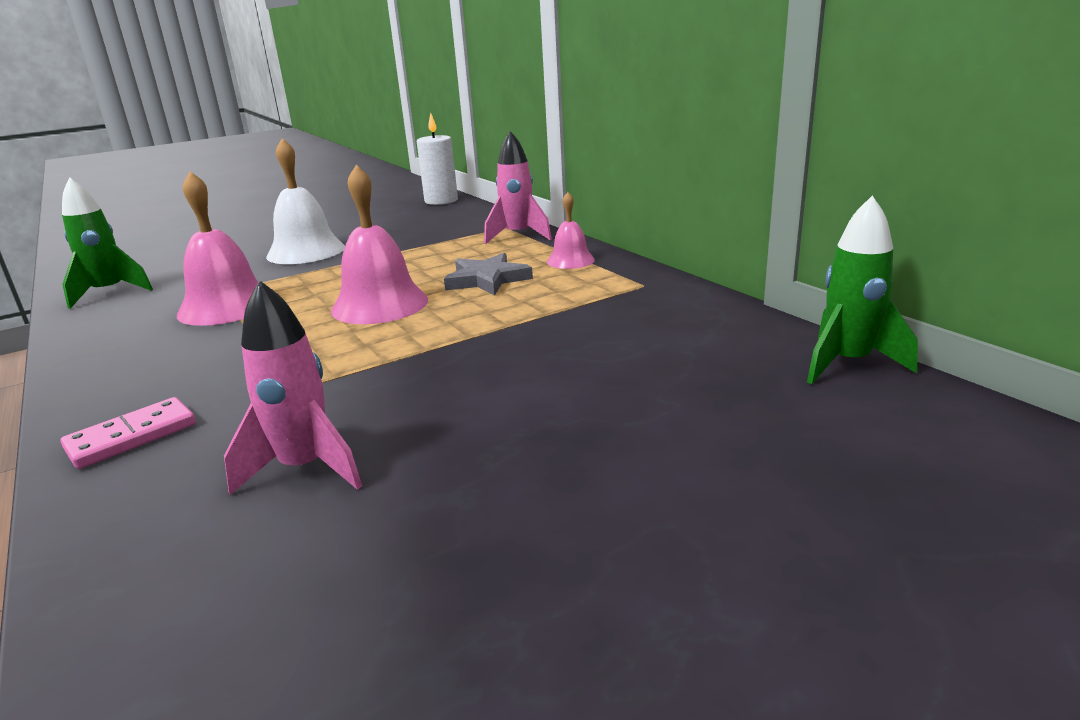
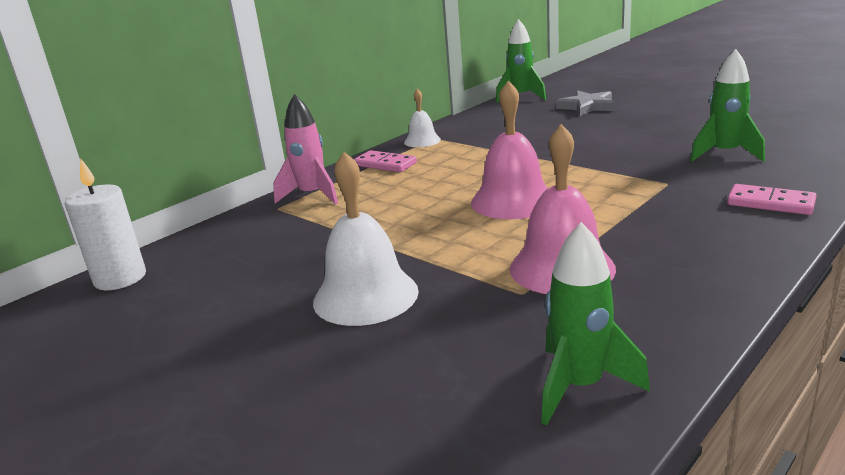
camera: 105 degrees left, 0 degrees up
pink rocket [224,280,362,495] -> green rocket [690,49,765,162]
grey star [444,253,533,295] -> grey star moved to [556,90,616,116]
pink bell [547,192,595,269] -> pink domino [354,150,417,172]
none -> white bell [404,89,441,147]

